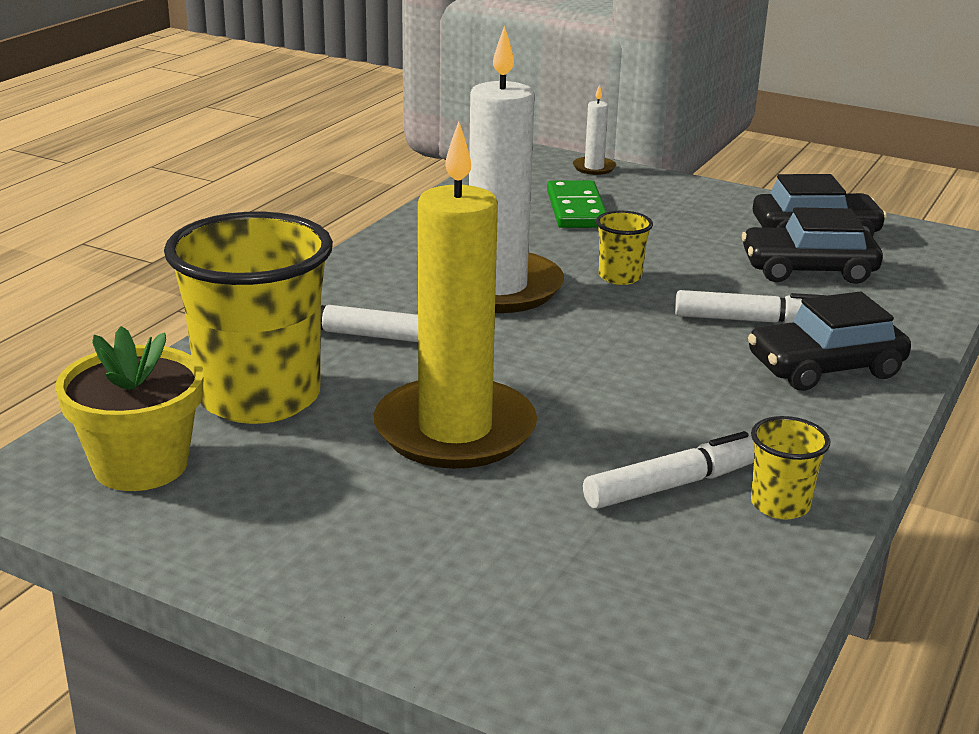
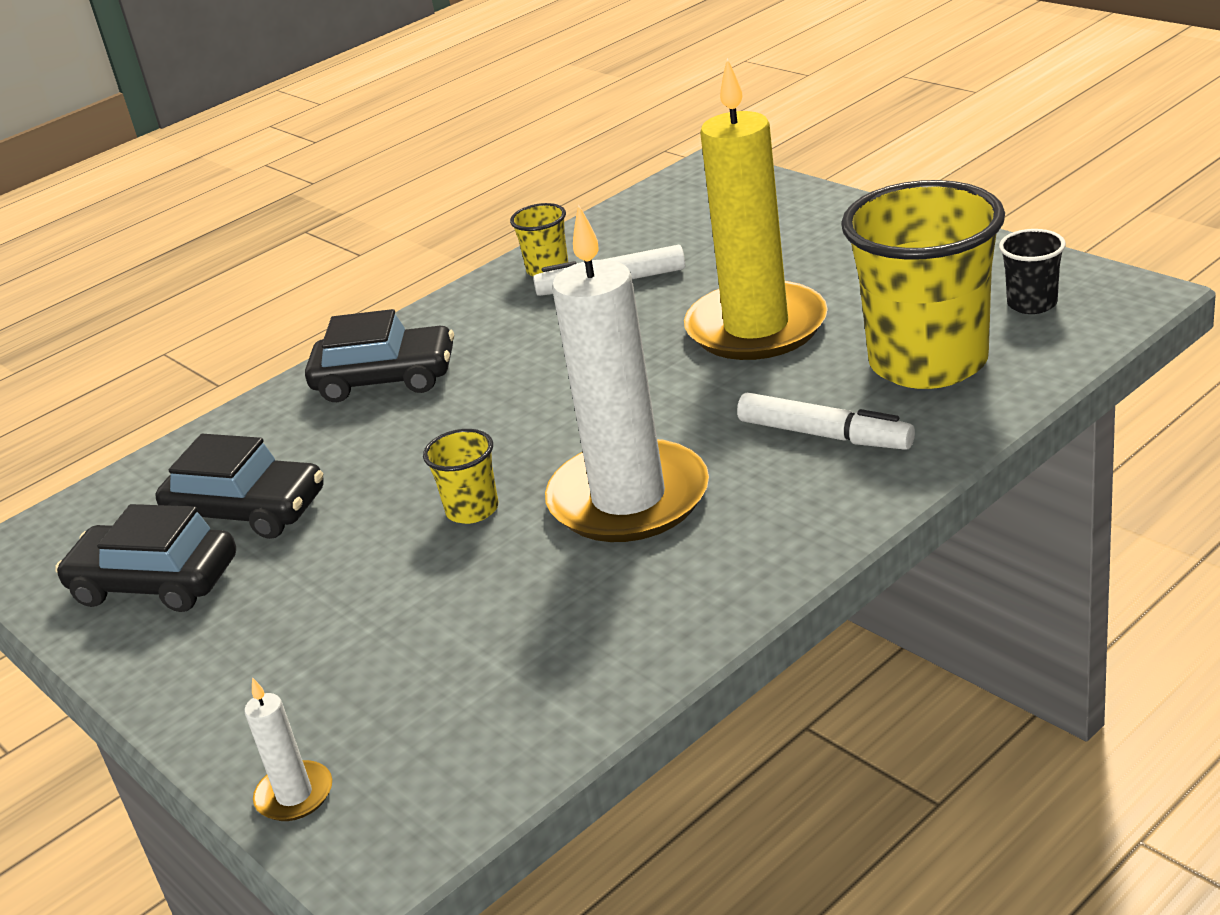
camera: 155 degrees left, 5 degrees up
yellow flower pot [55,326,203,491] -> black cup [999,229,1066,314]
green domino [547,180,607,228] -> none
white marker [675,290,827,323] -> none

